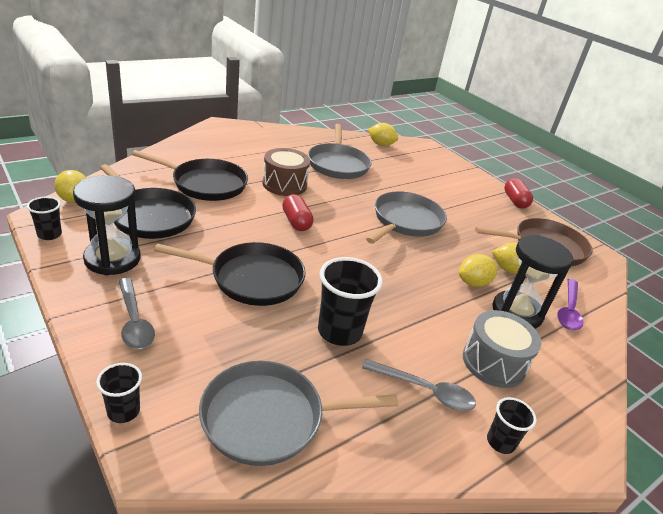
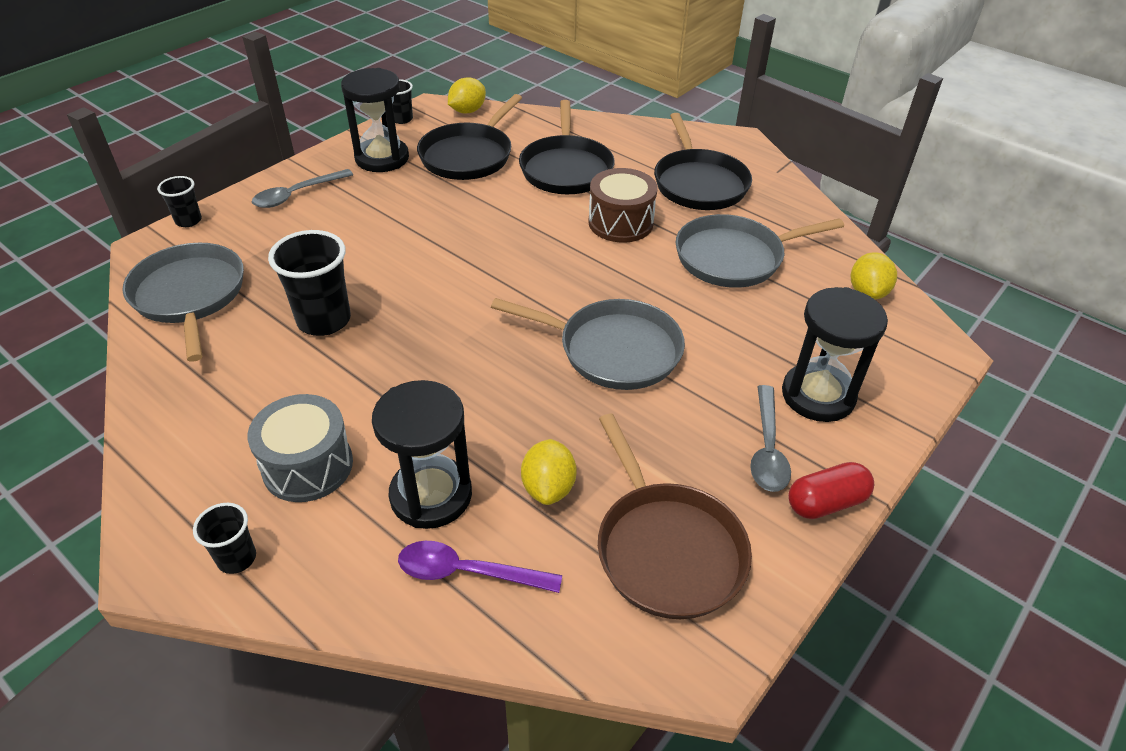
camera: 80 degrees right, 10 degrees up
black pan [154,242,306,306] -> black pan moved to [654,113,752,210]
red capsule [282,194,314,231] -> none
grey spoon [362,359,476,411] -> grey spoon moved to [750,385,791,492]
yellow lemon [459,254,498,287] -> none
black cup [487,397,536,454] -> black cup moved to [193,503,256,574]
none -> black hourglass [782,287,888,422]

